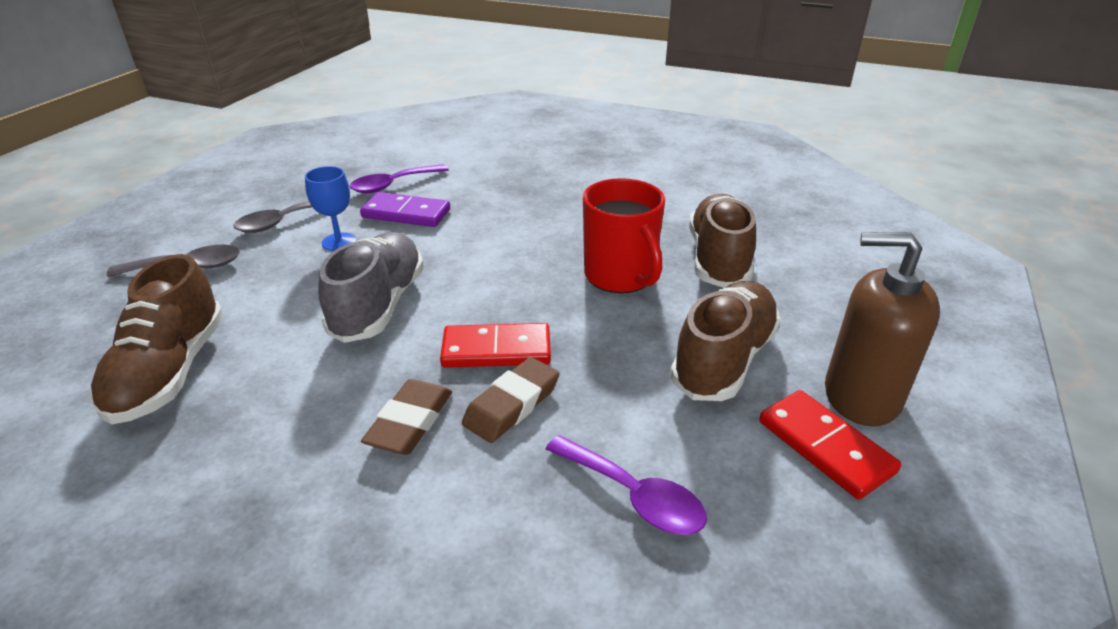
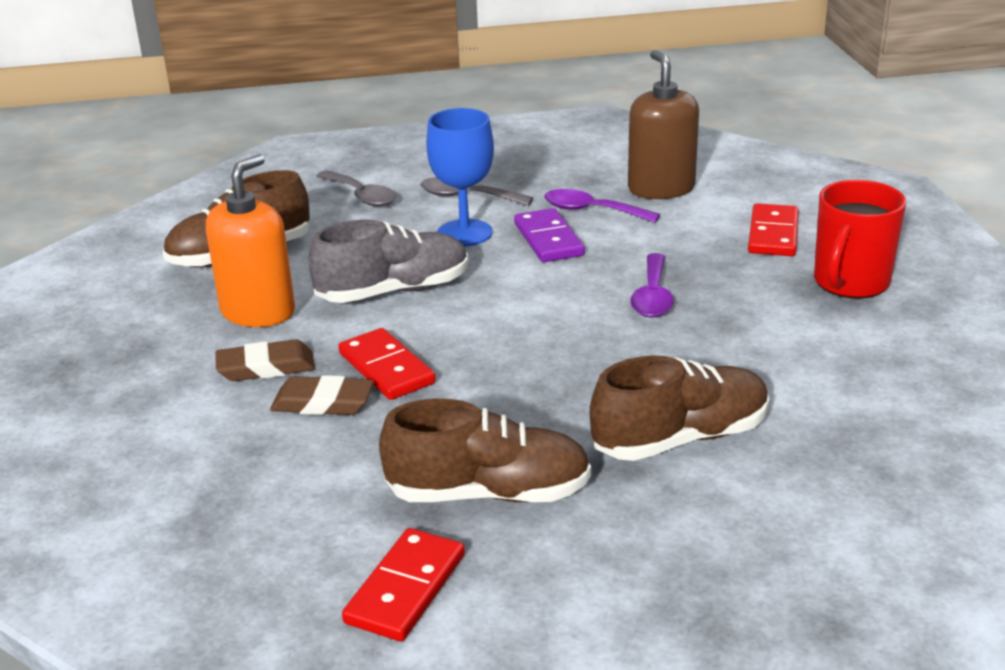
camera: 60 degrees right, 5 degrees down
blue goblet [305,166,357,251] -> blue goblet [426,108,494,246], size x1.57
purple spoon [546,435,707,535] -> purple spoon moved to [630,253,674,317]
red mug [583,178,665,293] -> red mug moved to [814,180,906,299]
brown soap dispenser [825,232,940,427] -> brown soap dispenser moved to [628,50,699,199]
none -> orange soap dispenser [206,154,295,327]
none -> red domino [748,203,799,256]

